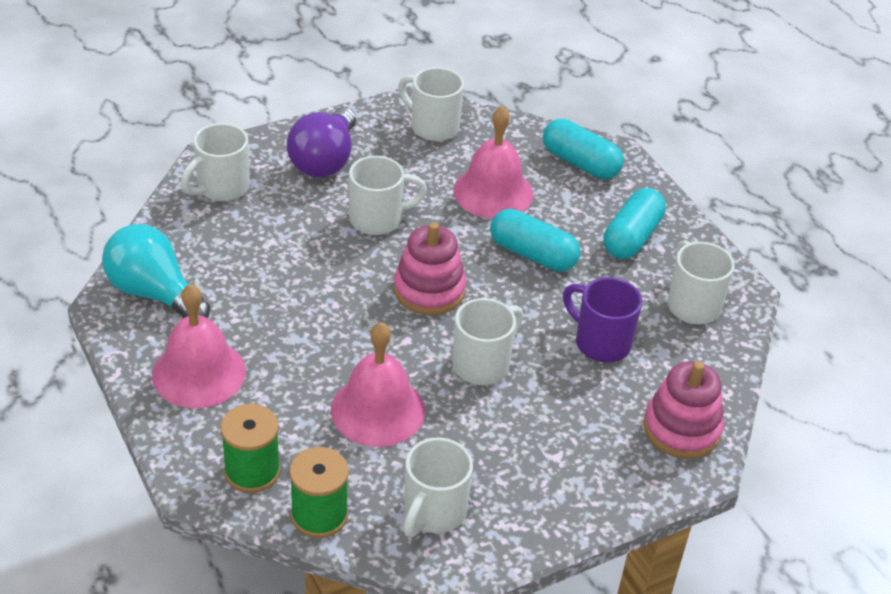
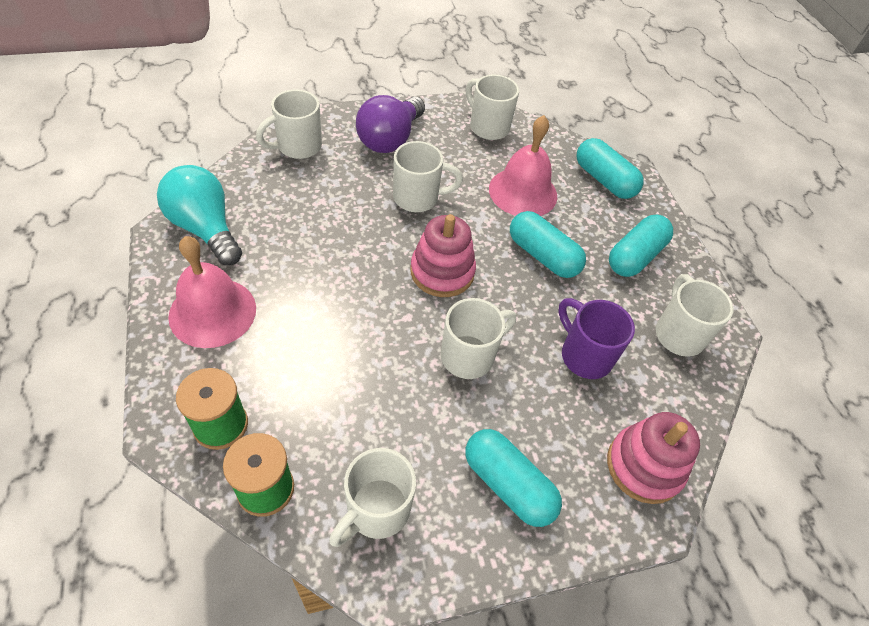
camera: 10 degrees right, 10 degrees up
pink bell [331,322,425,447] -> none
none -> turquoise capsule [466,429,562,527]

